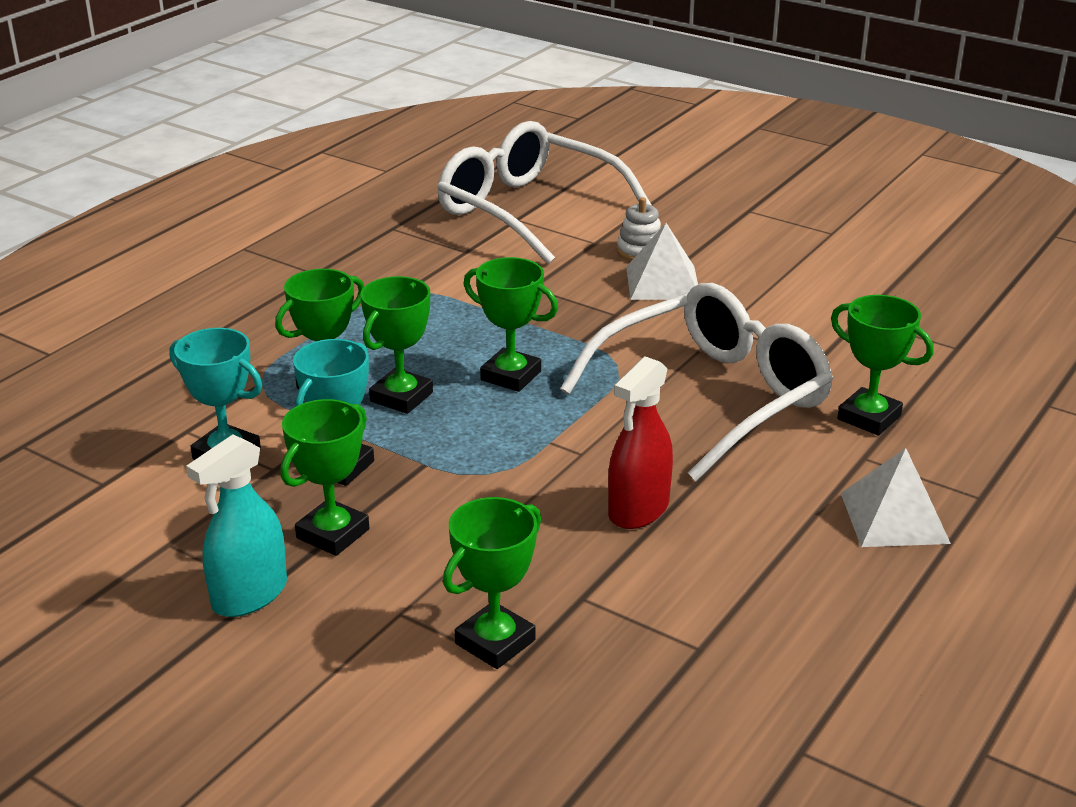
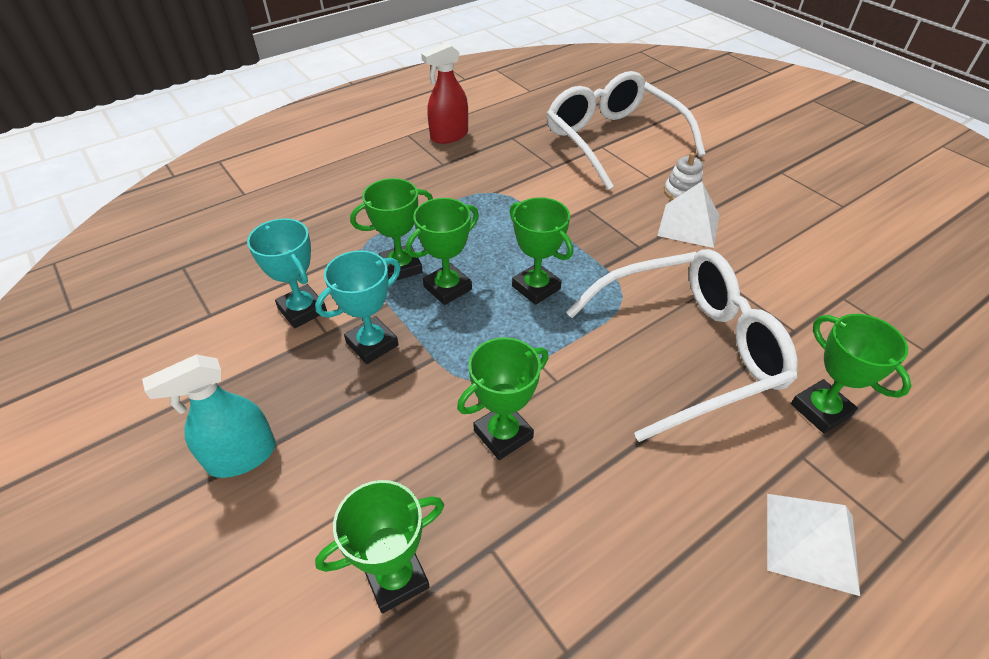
camera: 20 degrees right, 15 degrees up
green trophy [280,399,369,556] -> green trophy moved to [457,337,549,460]
red spray bottle [608,356,673,529] -> red spray bottle moved to [421,43,468,144]

